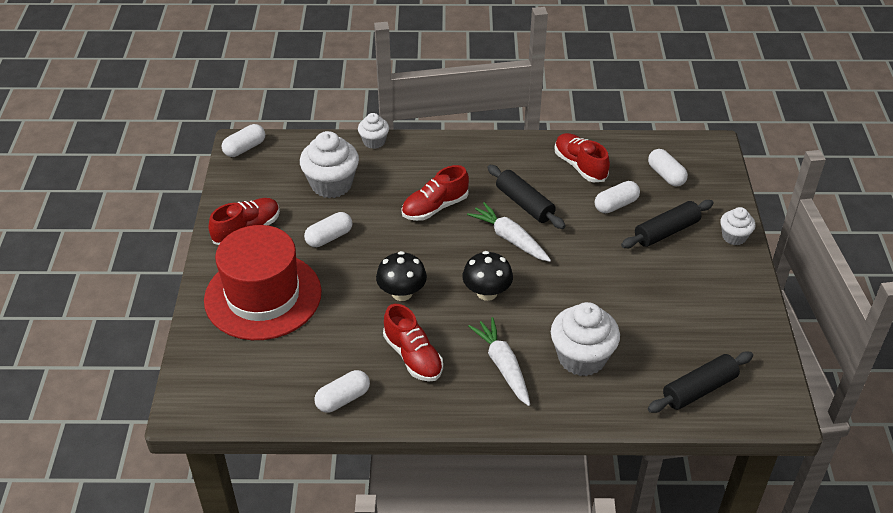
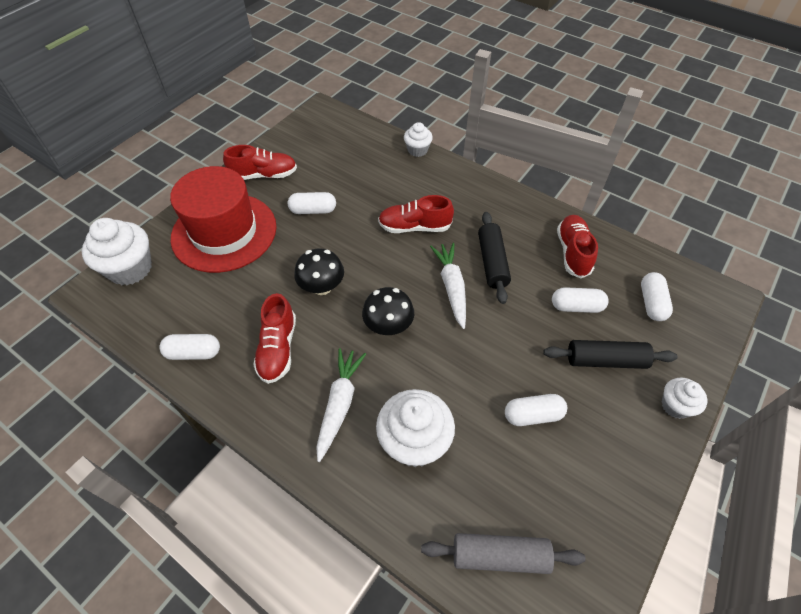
camera: 35 degrees right, 10 degrees up
white capsule [222,124,265,157] -> white capsule moved to [505,394,567,426]
white cupcake [300,131,359,198] -> white cupcake moved to [82,218,152,285]
black rolling pin [648,351,753,413] -> grey rolling pin [421,533,585,574]

